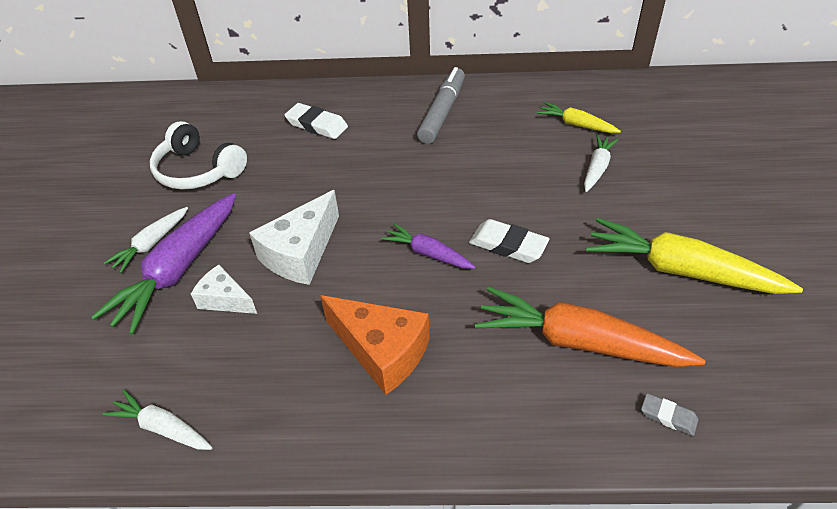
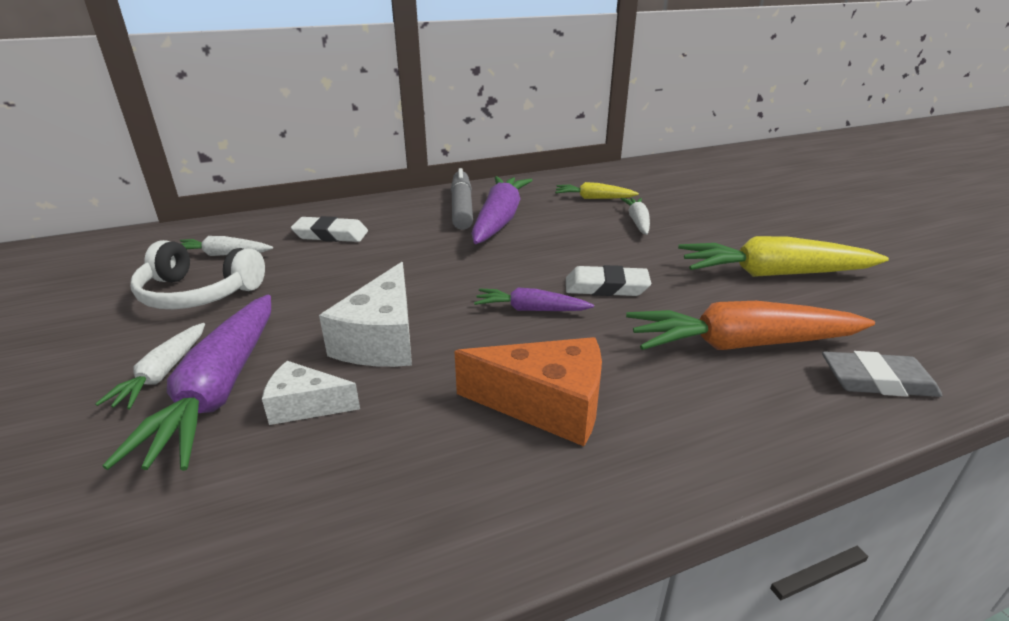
camera: 25 degrees left, 15 degrees down
white carrot [103,390,213,450] -> white carrot moved to [180,236,273,256]
grey eraser [641,393,698,436] -> grey eraser [822,351,943,397], size x1.74
none -> purple carrot [471,176,532,244]

